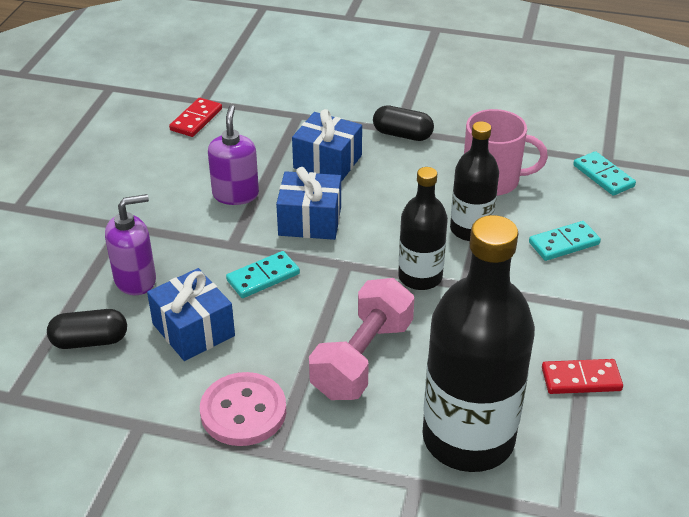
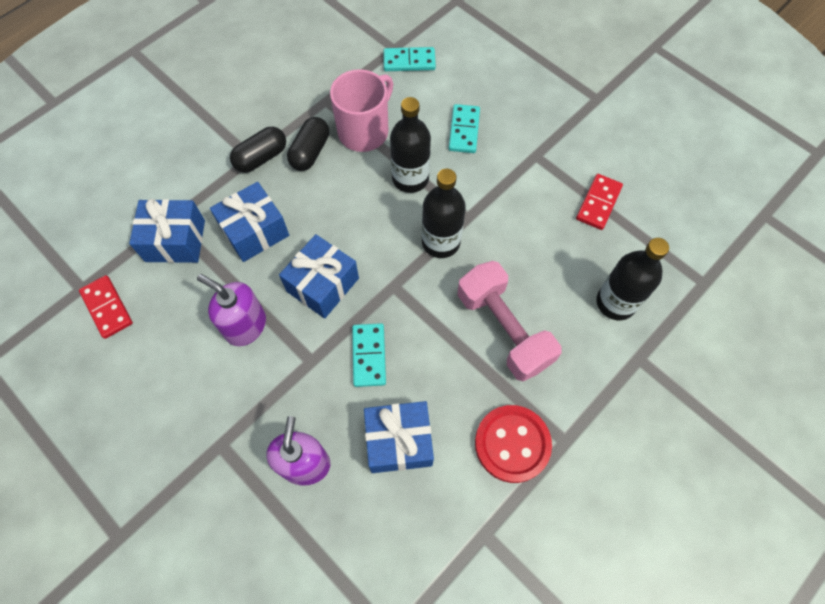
camera: 60 degrees left, 25 degrees up
black capsule [47,309,127,349] -> black capsule moved to [287,117,329,171]
pink button [200,372,286,446] -> red button [475,405,552,483]
black bottle [422,215,535,472] -> black bottle [596,238,669,320], size x0.56
none -> blue gift [129,199,205,263]

